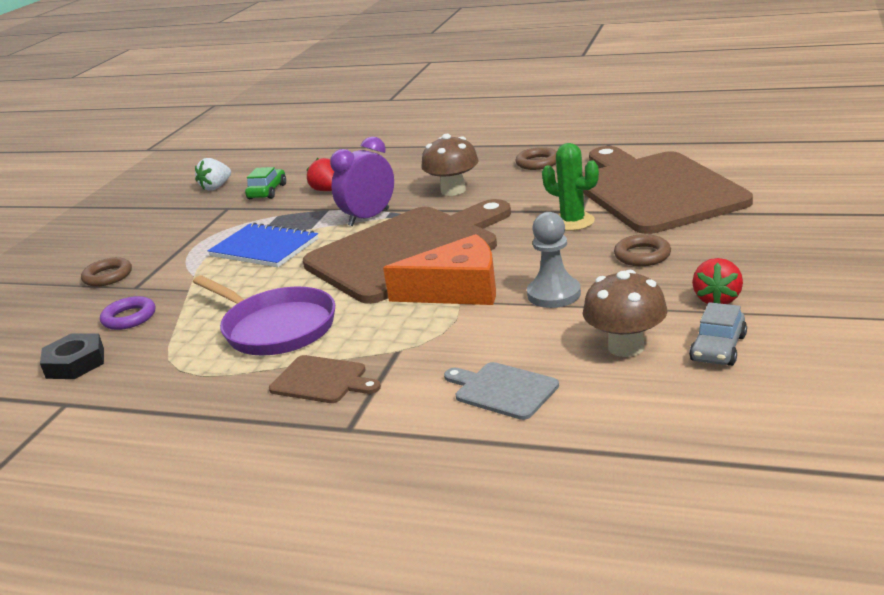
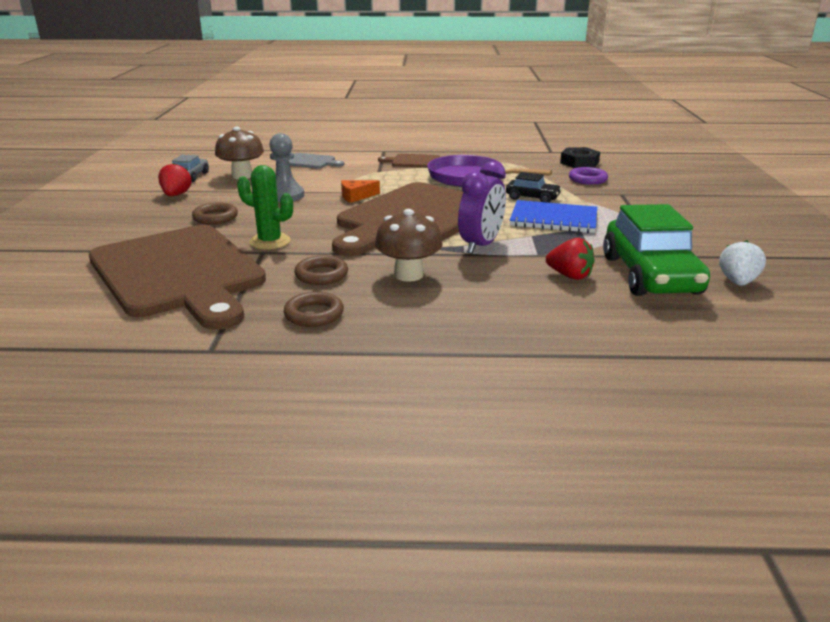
camera: 160 degrees right, 0 degrees up
brown ring [81,257,132,287] -> brown ring moved to [294,255,348,285]
green car [245,167,286,199] -> green car [603,204,710,296], size x2.02
orange cheese [383,234,496,305] -> orange cheese [341,180,380,203], size x0.49
none -> black car [506,172,562,203]

